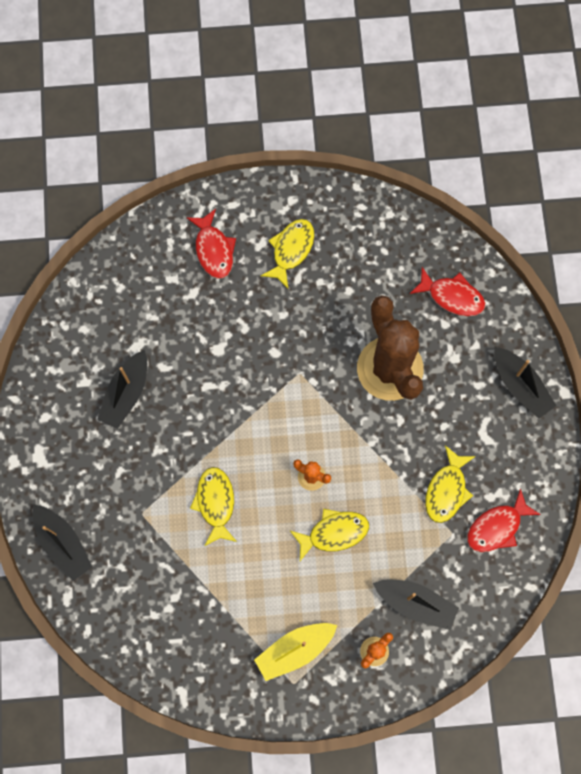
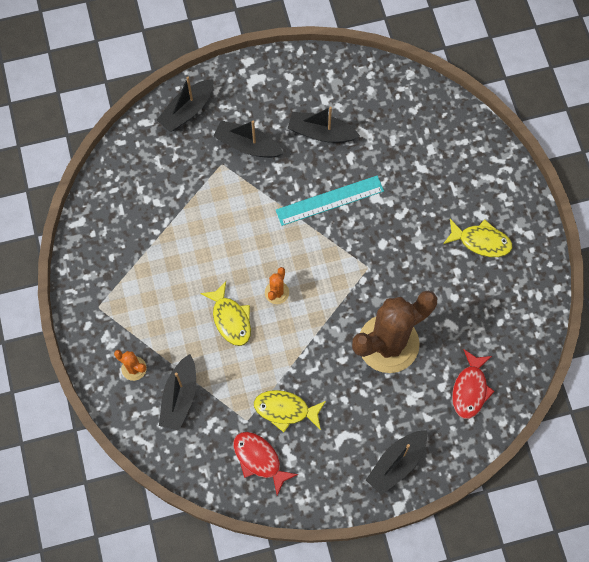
camera: 80 degrees right, 5 degrees down
red fish [187,209,236,279] -> none
yellow fish [190,467,237,546] -> none
yellow boat [254,623,337,681] -> none
none -> black boat [213,120,284,158]
none -> turquoise ruler [276,176,384,226]

